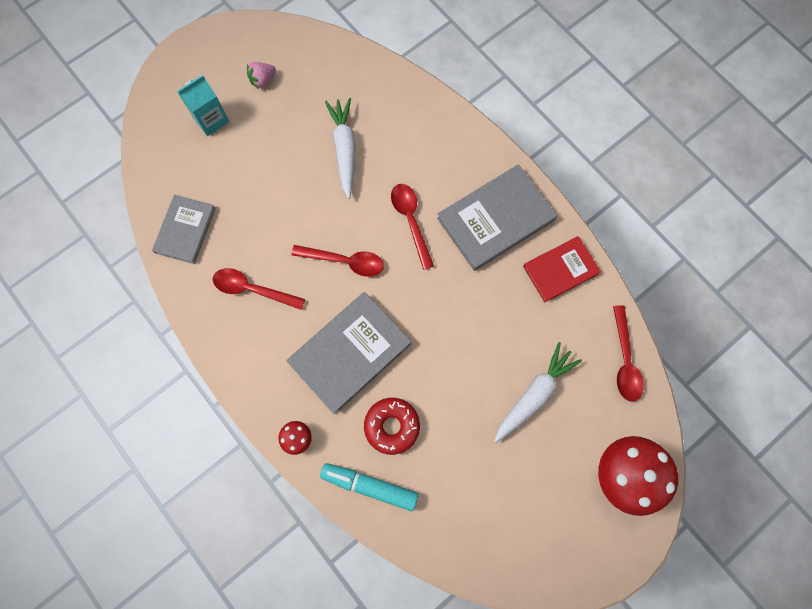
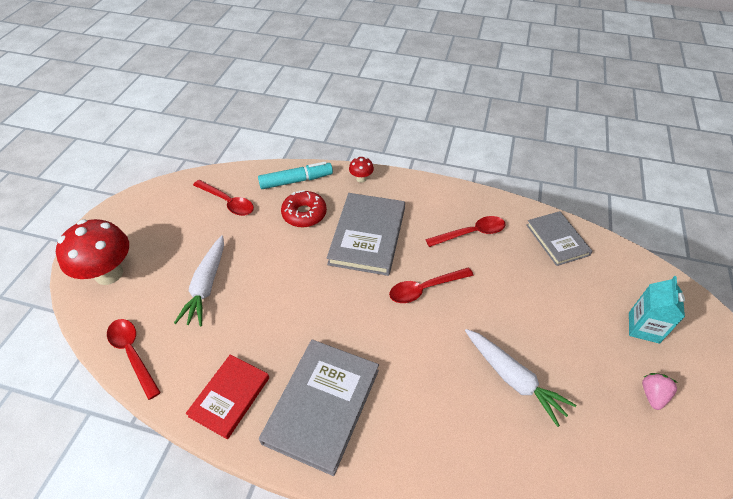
camera: 145 degrees right, 25 degrees down
red spoon [391,184,434,270] -> red spoon moved to [193,180,254,216]

